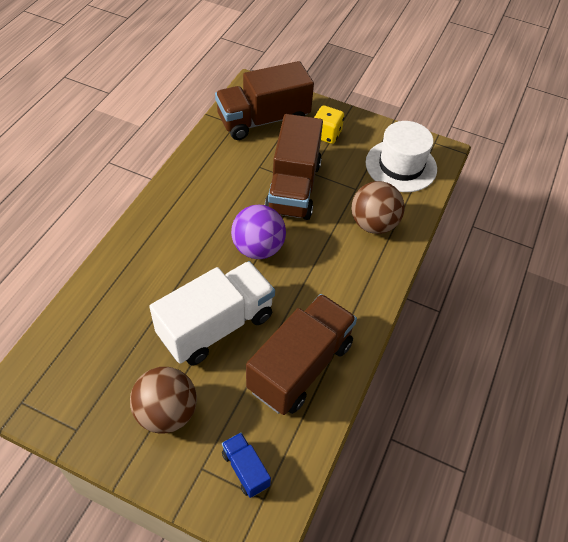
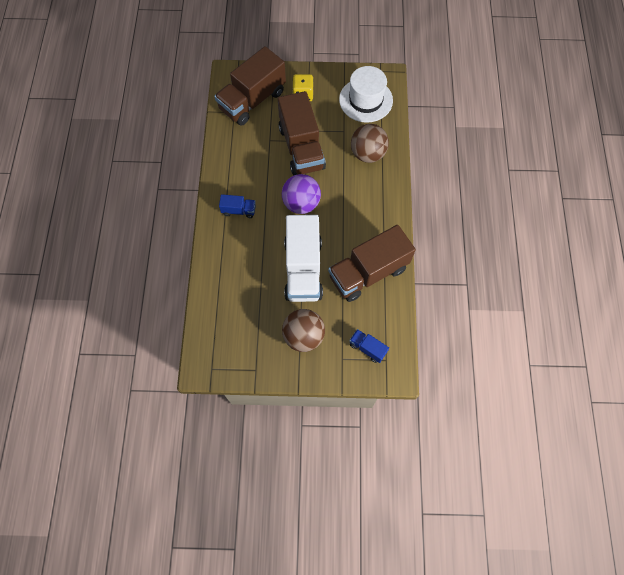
camera: 20 degrees left, 15 degrees up
white truck [149,261,275,366] -> white truck turned 150 degrees clockwise [284,215,323,302]
brown truck [246,294,357,415] -> brown truck turned 135 degrees counterclockwise [328,225,416,302]
none -> blue truck [219,194,256,218]

